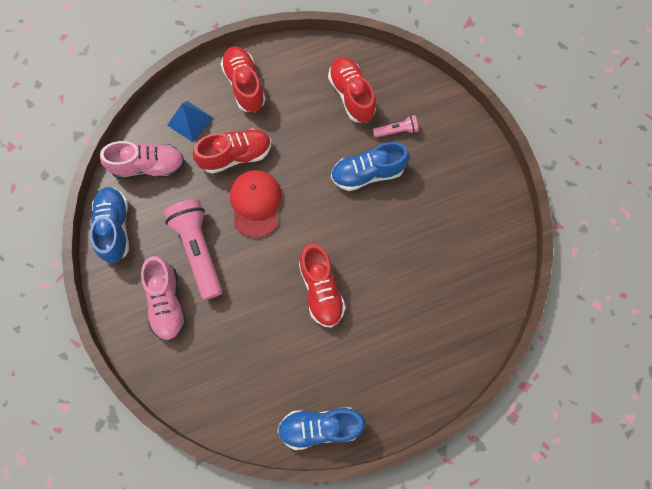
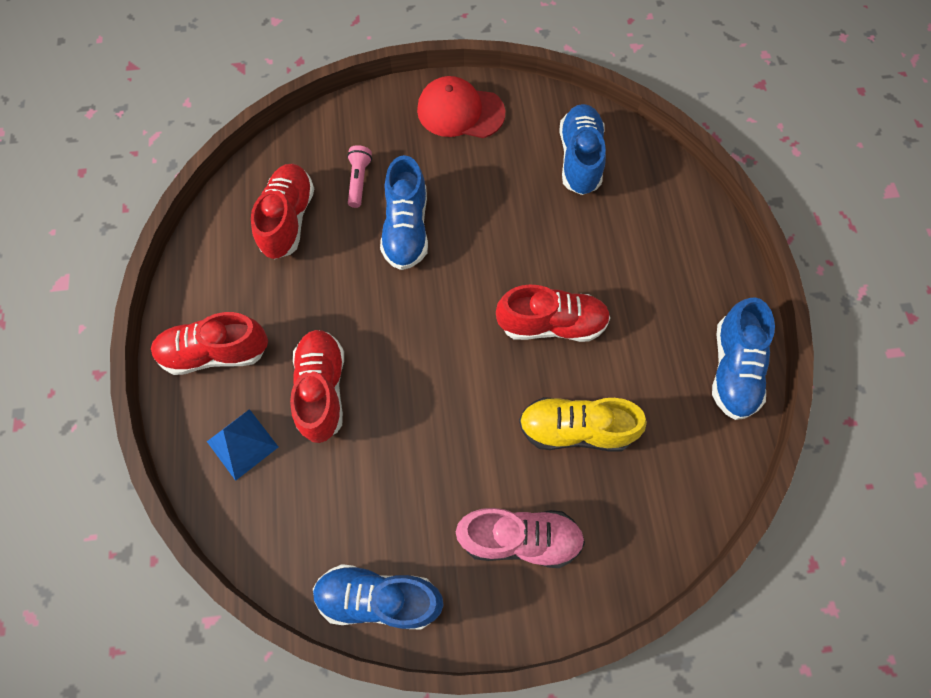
camera: 75 degrees left, 5 degrees down
pink shoe [100,141,185,179] -> none
pink flashlight [164,199,222,300] -> none
red cap [230,170,281,238] -> red cap moved to [417,76,506,138]
red shoe [328,57,376,123] -> red shoe turned 105 degrees clockwise [251,164,314,259]
none -> yellow shoe [519,397,647,451]
none -> blue shoe [559,104,606,195]

